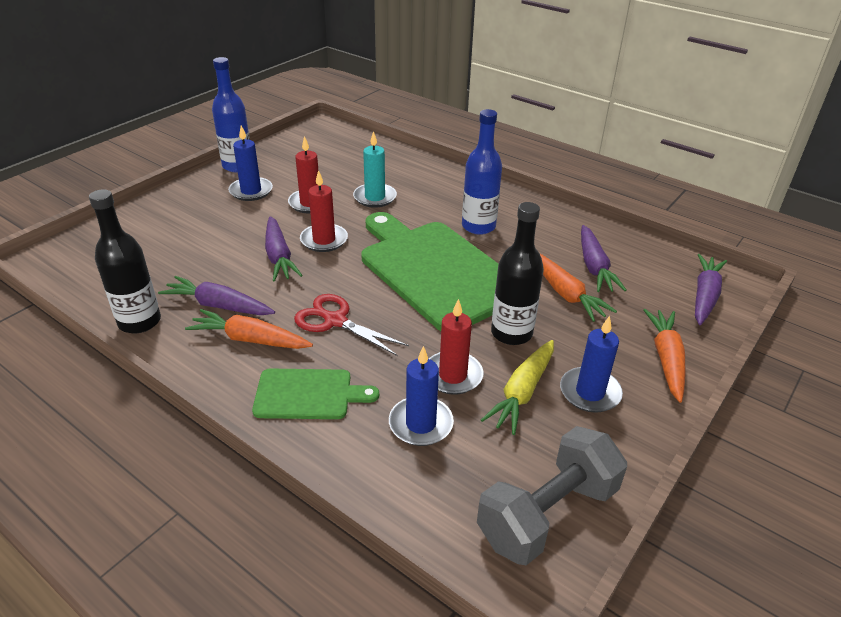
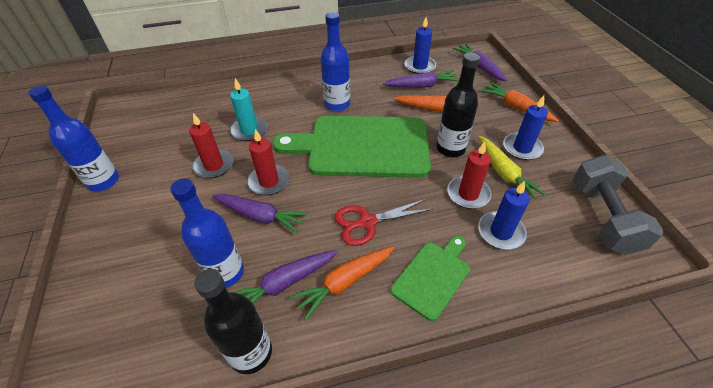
camera: 50 degrees left, 10 degrees up
blue candle [228,126,273,201] -> blue candle moved to [405,17,436,74]
purple carrot [581,225,627,292] -> purple carrot turned 45 degrees counterclockwise [383,70,459,88]
none -> blue bottle [170,178,244,288]

